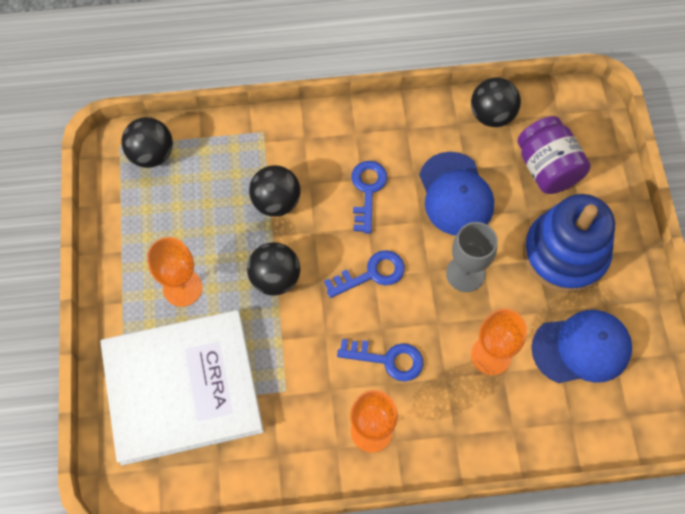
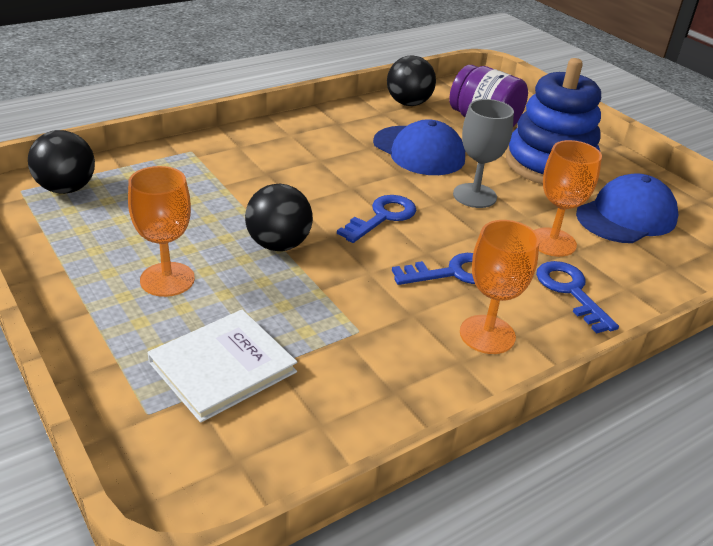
camera: 30 degrees left, 30 degrees down
white book [100,310,264,466] -> white book [147,309,297,423], size x0.54
black ball [249,165,301,217] -> none
blue key [351,161,387,233] -> blue key moved to [536,261,619,334]

